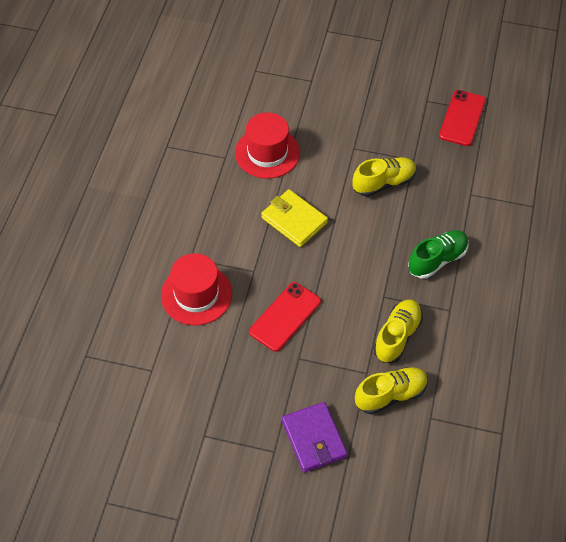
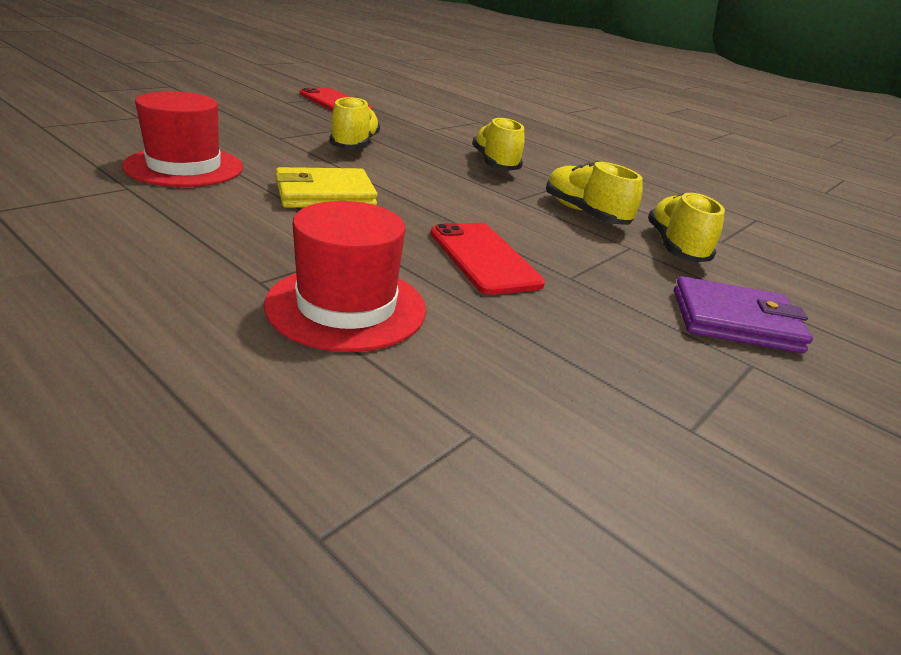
camera: 65 degrees left, 25 degrees down
green shoe [408,230,469,279] -> yellow shoe [472,117,525,171]

